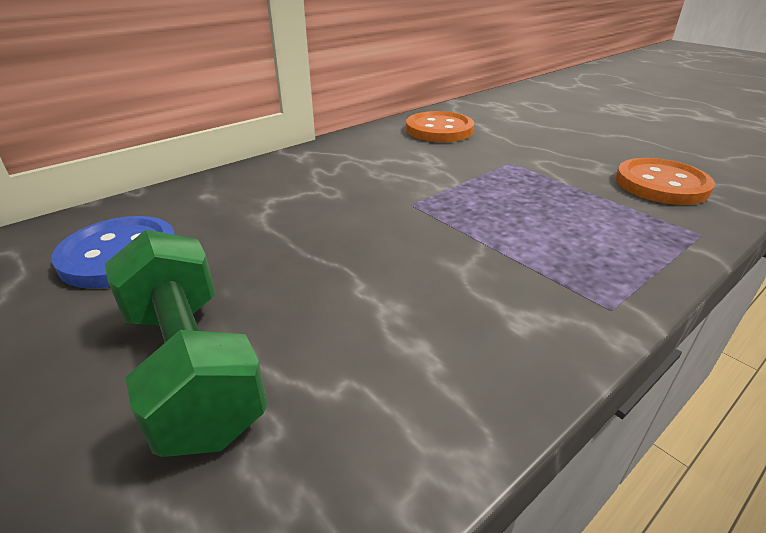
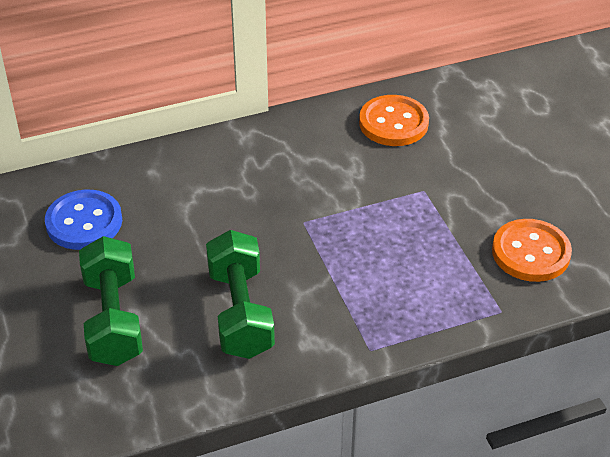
camera: 20 degrees right, 10 degrees up
none -> green dumbbell [206,230,275,359]

